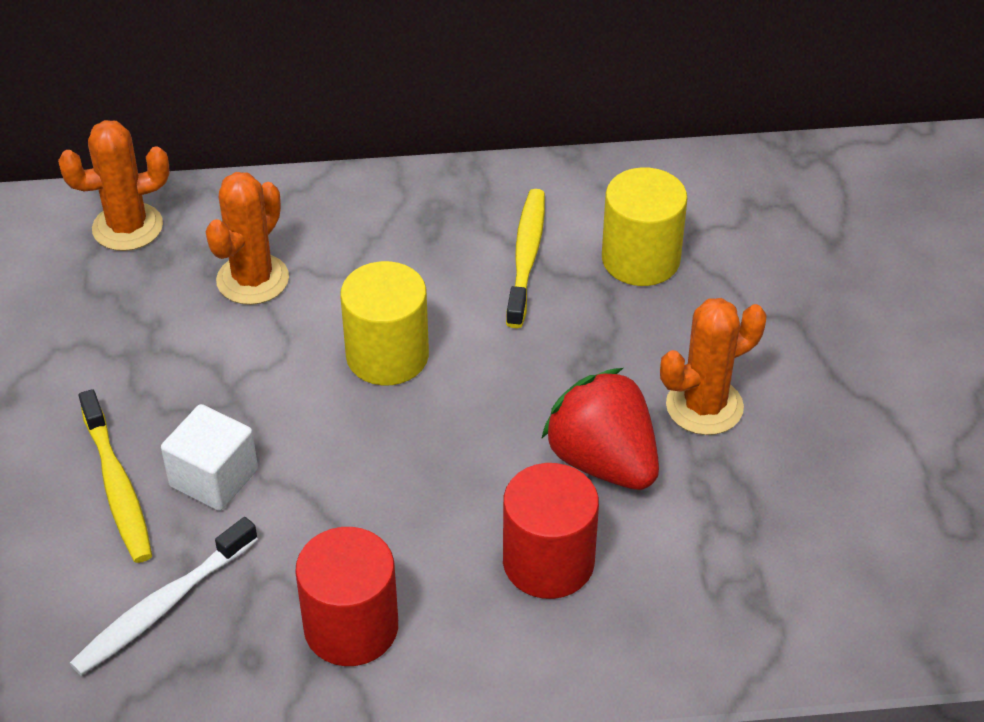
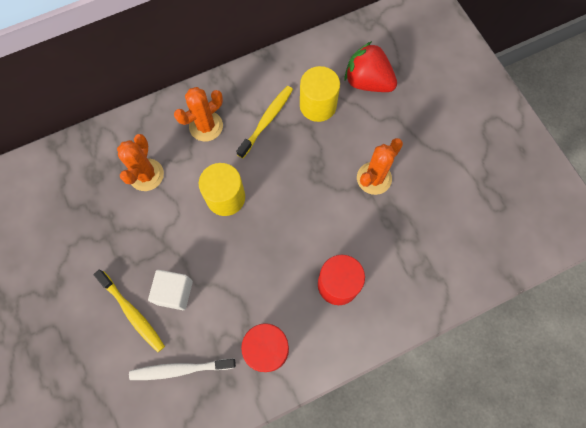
camera: 20 degrees left, 25 degrees up
orange cactus [58,120,170,251] -> orange cactus moved to [174,87,223,141]
white toothbrush [70,517,258,675] -> white toothbrush turned 60 degrees clockwise [129,359,236,380]
yellow toothbrush [506,189,545,328] -> yellow toothbrush turned 45 degrees clockwise [236,86,293,158]
red strawberry [541,368,659,490] -> red strawberry moved to [344,41,397,92]

